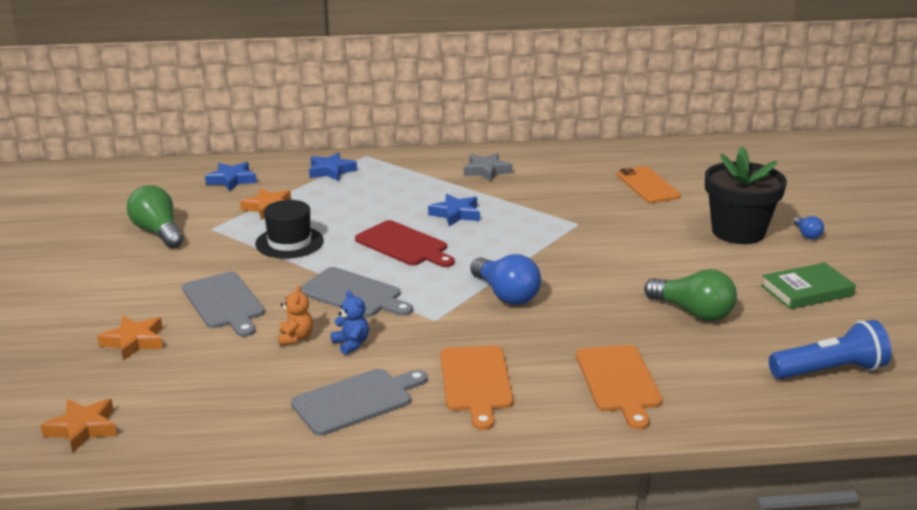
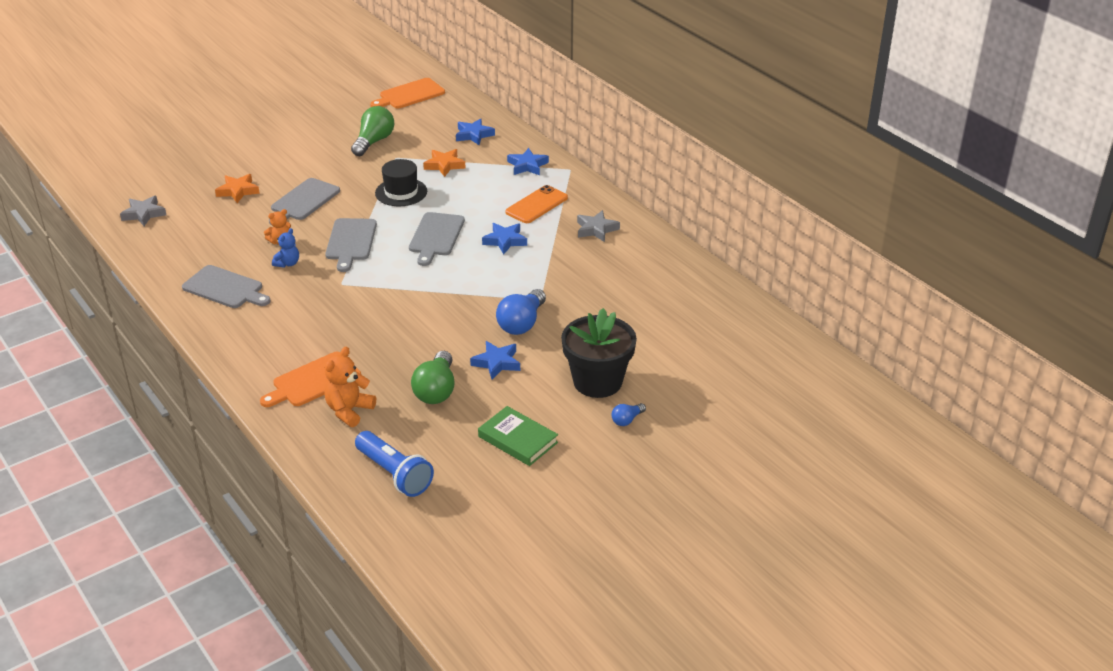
camera: 60 degrees right, 10 degrees up
orange star [40,399,117,453] -> grey star [120,196,166,226]
red cutting board [355,220,455,267] -> grey cutting board [409,212,465,266]
orange cutting board [440,346,513,430] -> orange cutting board moved to [370,78,445,109]
blue light bulb [470,254,541,305] -> blue light bulb moved to [496,289,546,335]
orange phone [617,166,681,203] -> orange phone moved to [506,185,568,223]
none -> orange teddy bear [325,347,376,427]
none -> blue star [470,341,520,379]

